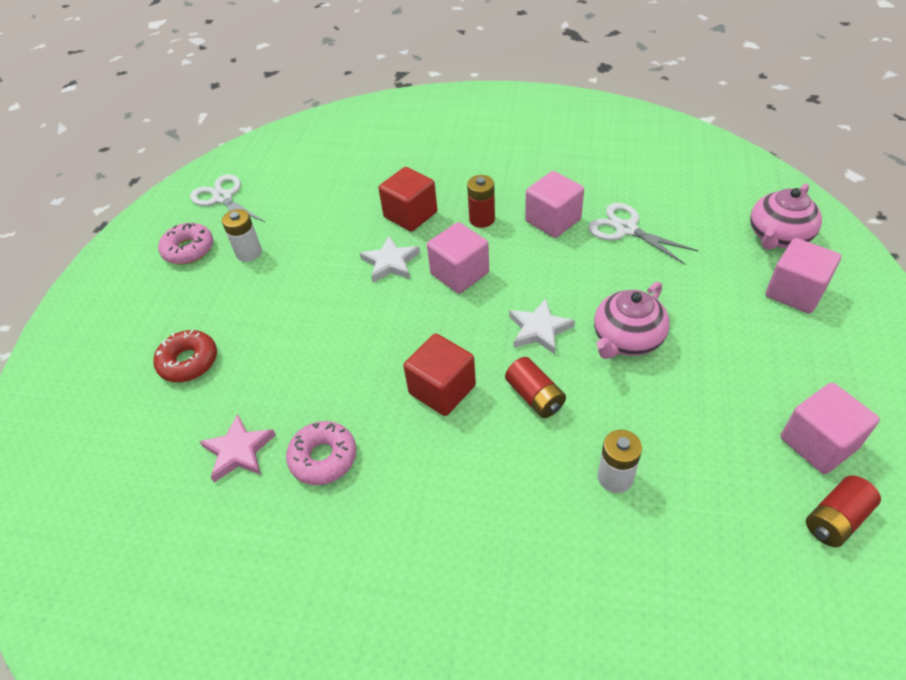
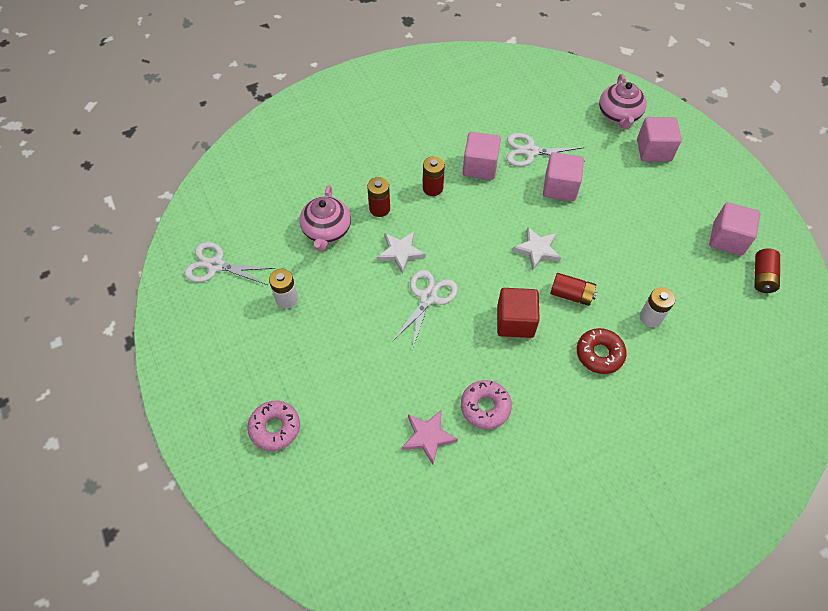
camera: 40 degrees left, 10 degrees up
red donut [153,330,217,382] -> red donut moved to [577,328,627,374]
pink donut [158,223,213,264] -> pink donut moved to [247,401,300,451]
red cube [378,167,437,232] -> red battery [367,177,390,217]
pink cube [427,222,489,294] -> pink cube moved to [543,152,584,201]
pink teapot [594,282,670,359] -> pink teapot moved to [300,185,351,252]
none -> white scissors [392,270,458,350]

